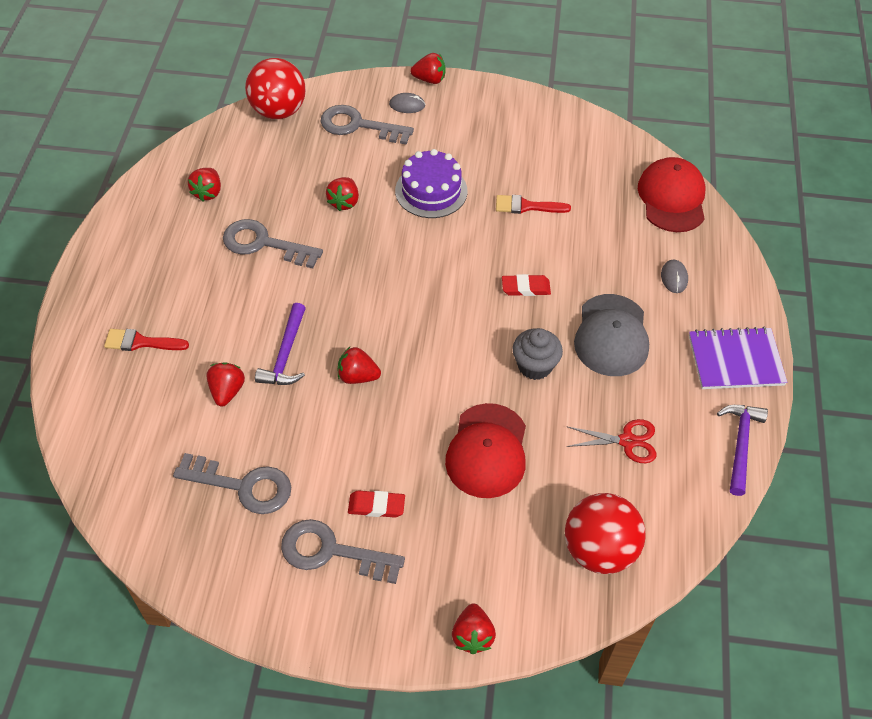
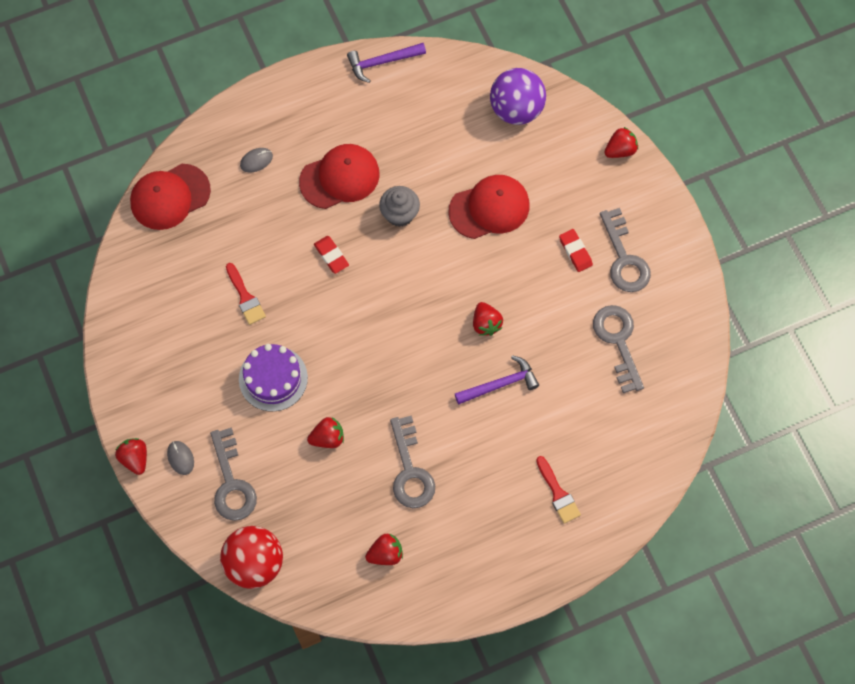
camera: 120 degrees left, 15 degrees up
red strawberry [206,362,245,406] -> none
red ball [565,493,646,574] -> purple ball [490,68,546,125]
red scissors [566,419,656,463] -> none
grey cap [574,294,649,376] -> red cap [299,144,380,209]
purple notebook [689,327,787,389] -> none

